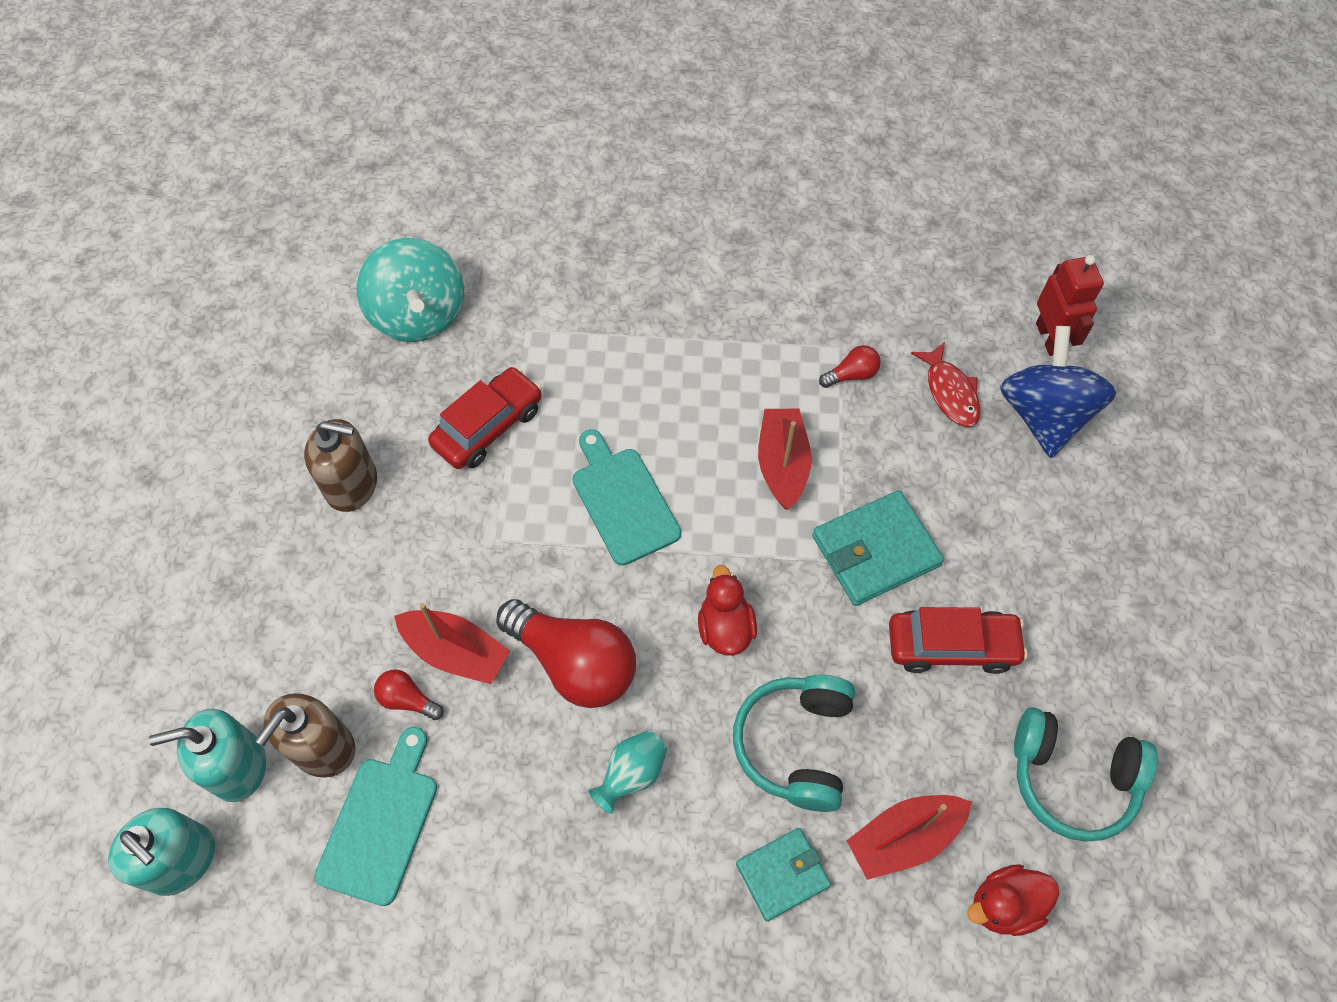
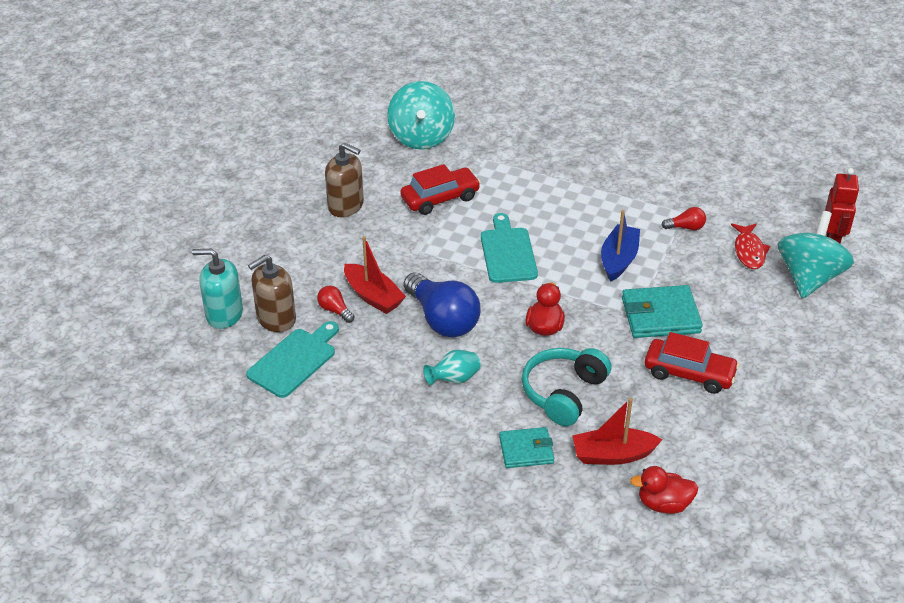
camera: 20 degrees right, 20 degrees down
turquoise soap dispenser [108,808,215,896] -> none
red light bulb [496,599,636,708] -> blue light bulb [404,272,481,337]
red boat [758,409,812,510] -> blue boat [601,210,640,282]
blue spinning top [1000,326,1116,458] -> turquoise spinning top [778,211,854,298]
turquoise headphones [1014,707,1158,842] -> none

